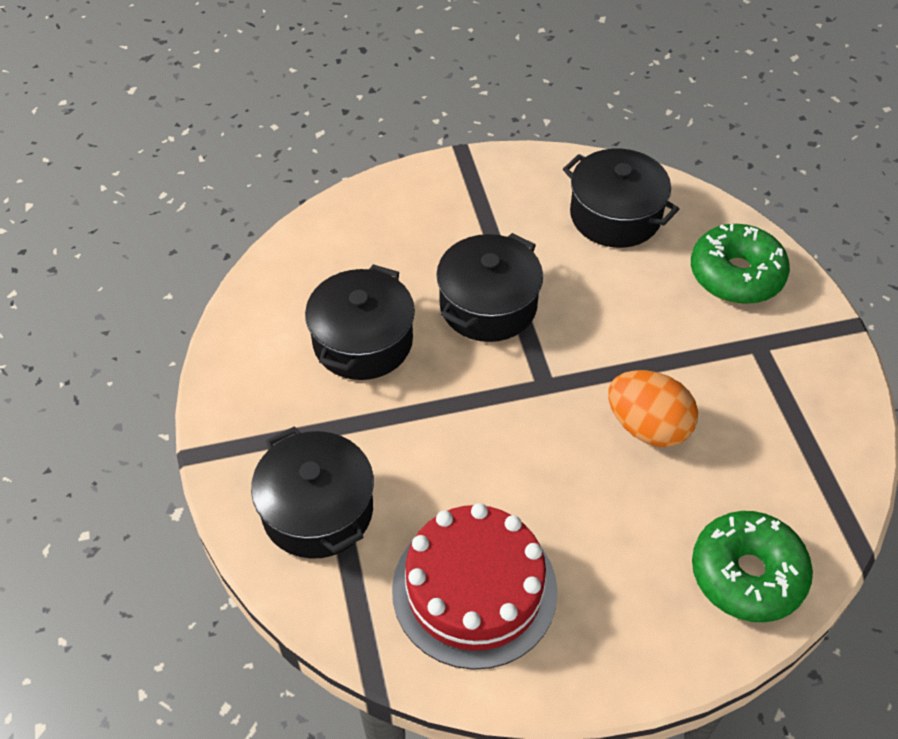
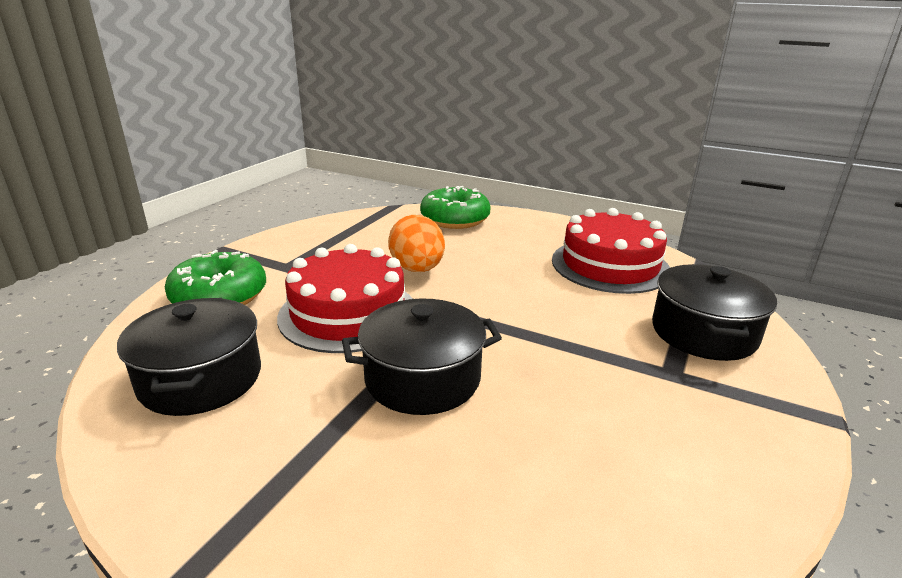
camera: 140 degrees left, 25 degrees down
black pot [305,264,415,380] -> none
none -> red cake [277,244,413,353]

